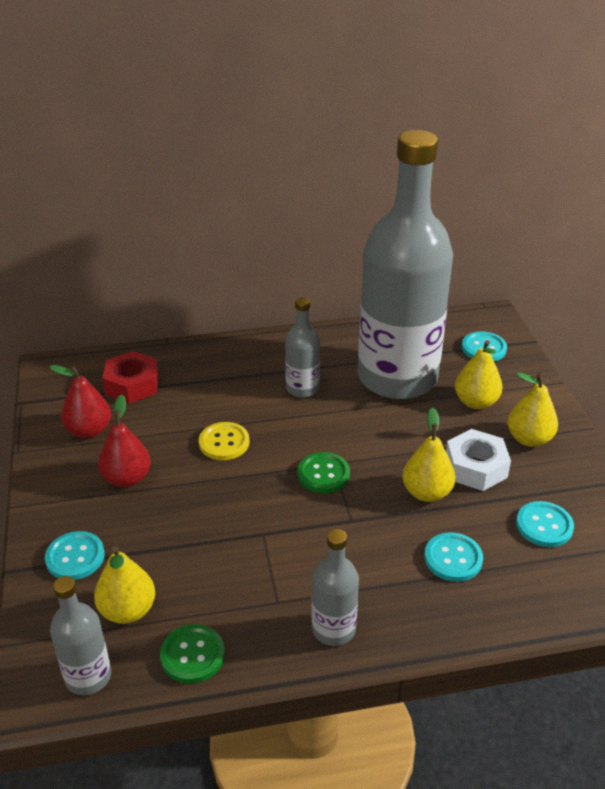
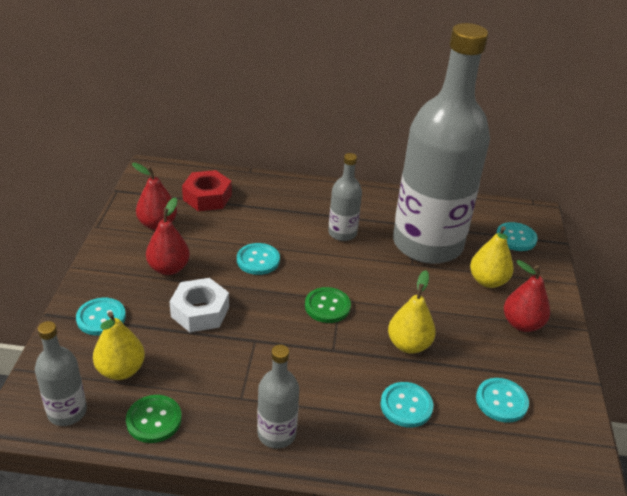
camera: 15 degrees right, 0 degrees up
yellow button [199,422,250,460] -> turquoise button [237,243,280,275]
white nut [446,429,511,491] -> white nut moved to [169,278,229,332]
yellow pear [508,372,558,447] -> red pear [504,260,550,332]

